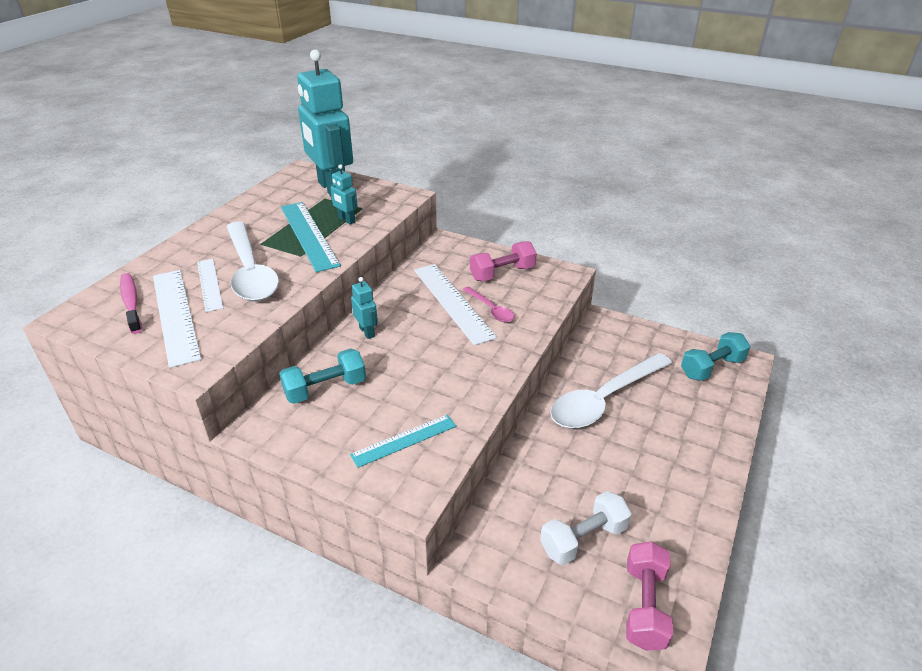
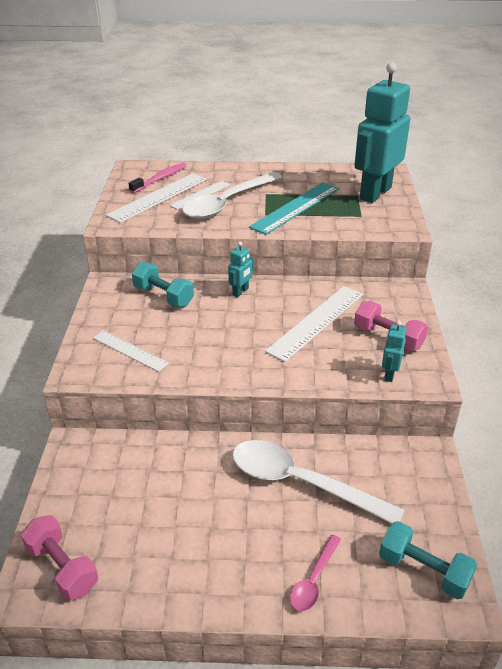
camera: 65 degrees right, 0 degrees up
turquoise robot [330,164,358,224] -> turquoise robot moved to [382,321,407,382]
turquoise ruler [350,415,456,468] -> white ruler [93,330,169,372]
pink spoon [463,287,515,322] -> pink spoon moved to [290,535,341,612]
white dumbbell [540,491,632,565] -> none
pink dumbbell [626,541,673,651] -> pink dumbbell turned 60 degrees clockwise [21,515,98,601]

